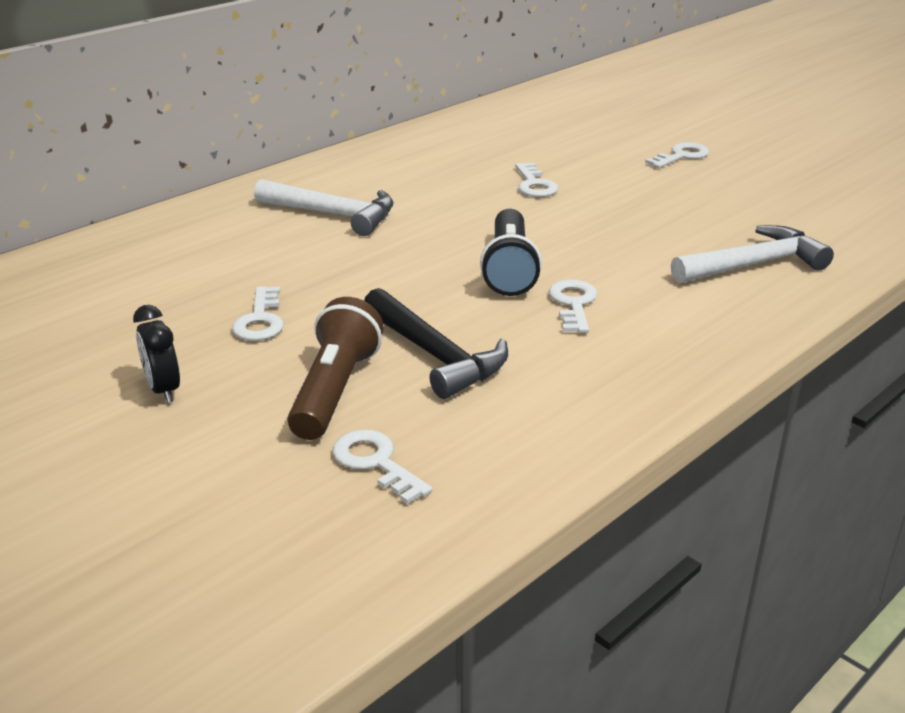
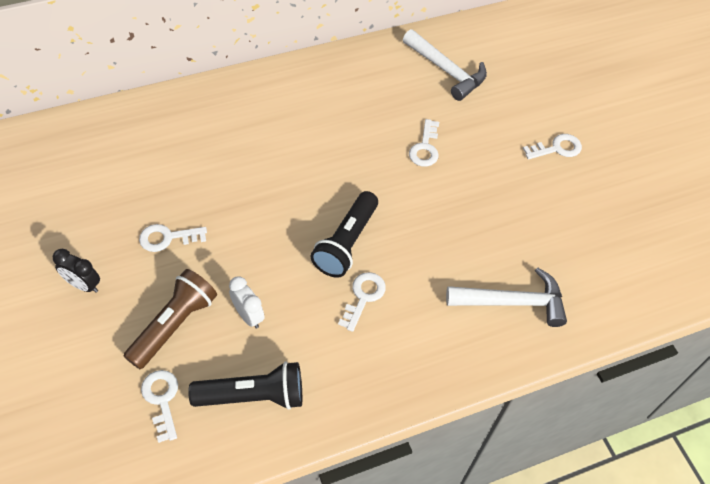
camera: 20 degrees right, 25 degrees up
black clock [133,305,180,403] -> black clock turned 60 degrees counterclockwise [52,249,100,293]
white key [232,286,284,341] -> white key turned 60 degrees clockwise [139,224,207,252]
white hammer [254,179,394,236] -> white hammer moved to [403,29,487,101]
black hammer [364,288,508,399] -> white clock [229,276,265,329]
none -> black flashlight [188,361,302,410]

